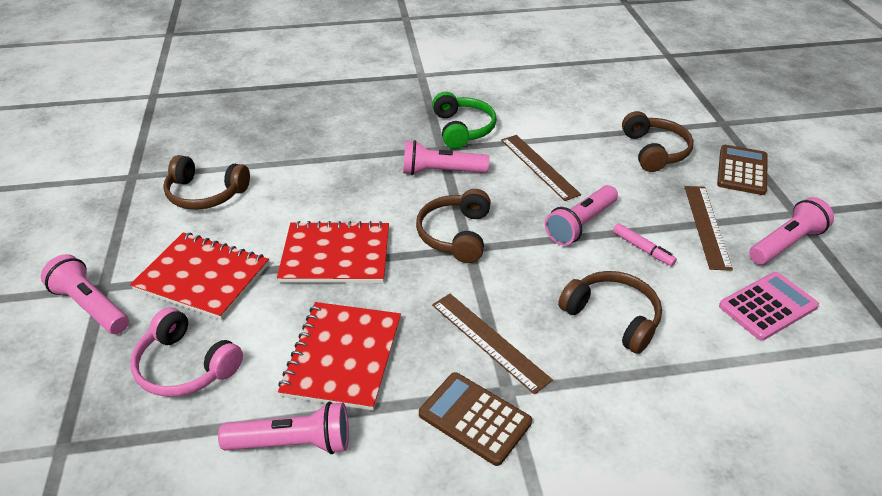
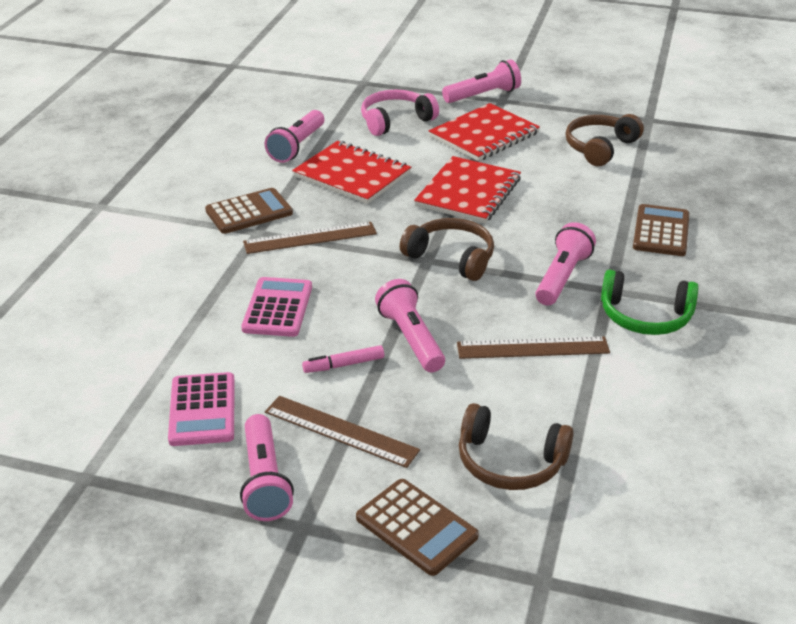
camera: 115 degrees right, 5 degrees down
brown headphones [558,271,662,354] -> pink calculator [241,277,312,337]
none -> brown calculator [633,204,689,256]

